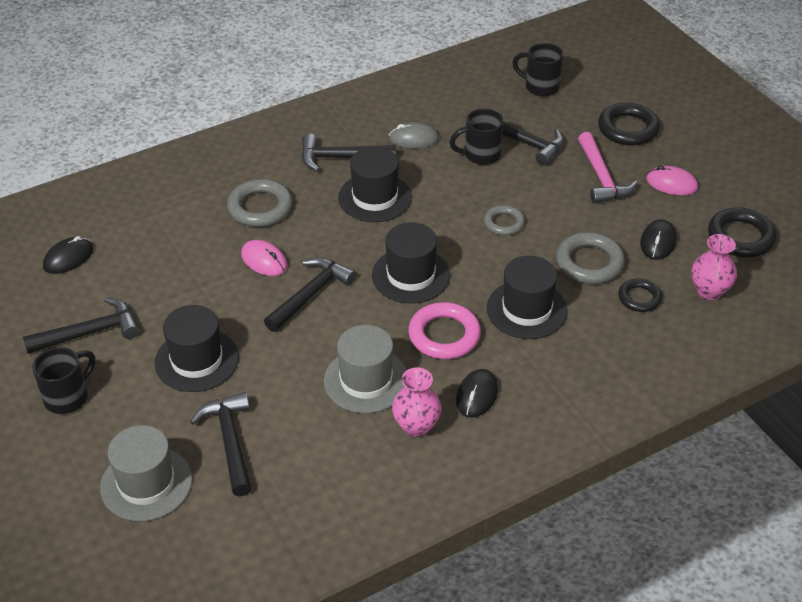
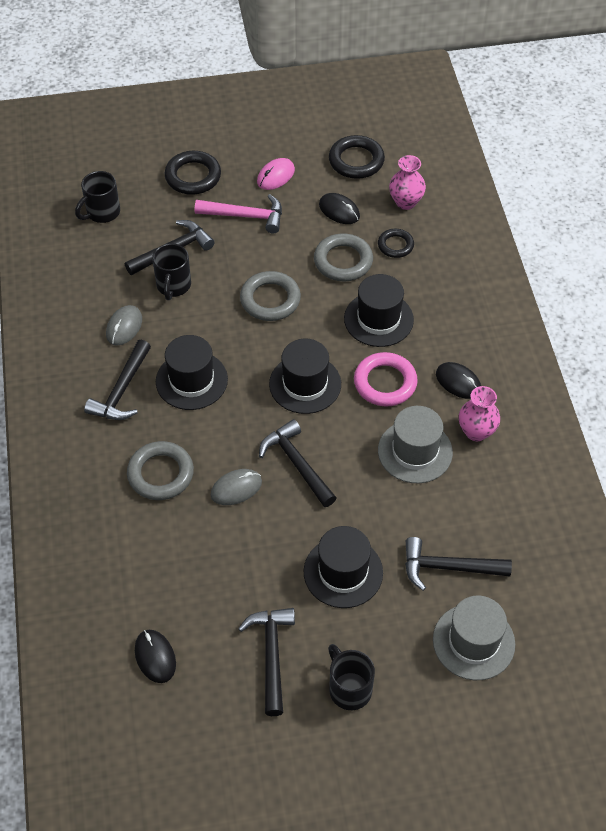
camera: 70 degrees left, 10 degrees up
pink mouse [241,240,288,276] -> grey mouse [211,469,262,505]
grey ring [484,205,525,235] -> grey ring [240,271,301,321], size x1.61

